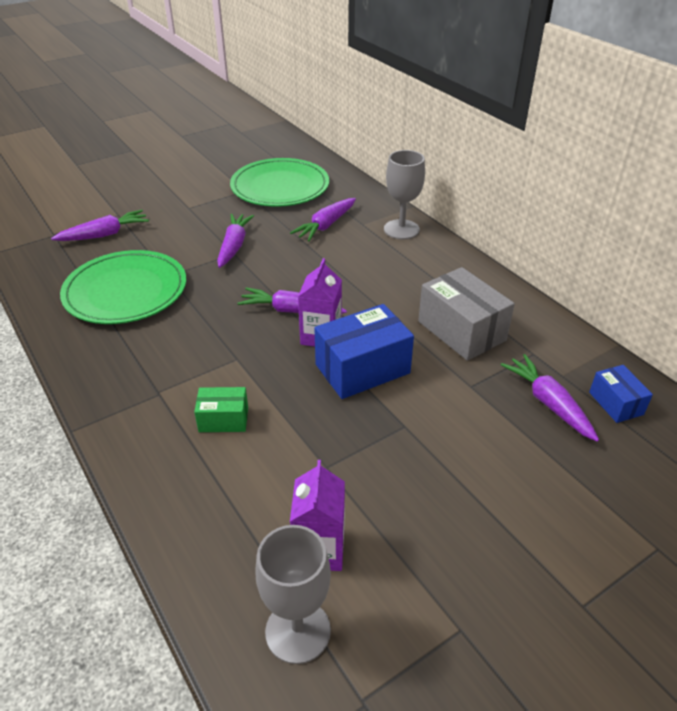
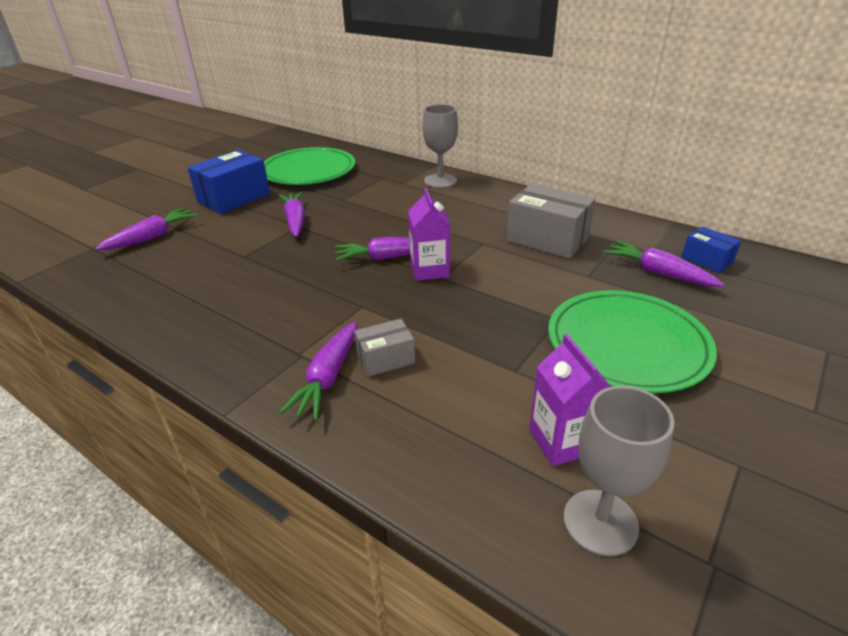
camera: 20 degrees left, 5 degrees down
green plate [60,250,186,324] -> green plate moved to [548,290,717,393]
green box [194,387,248,432] -> grey box [354,319,415,377]
purple carrot [290,198,356,241] -> purple carrot moved to [279,322,357,421]
blue box [314,304,414,399] -> blue box moved to [187,150,270,214]

